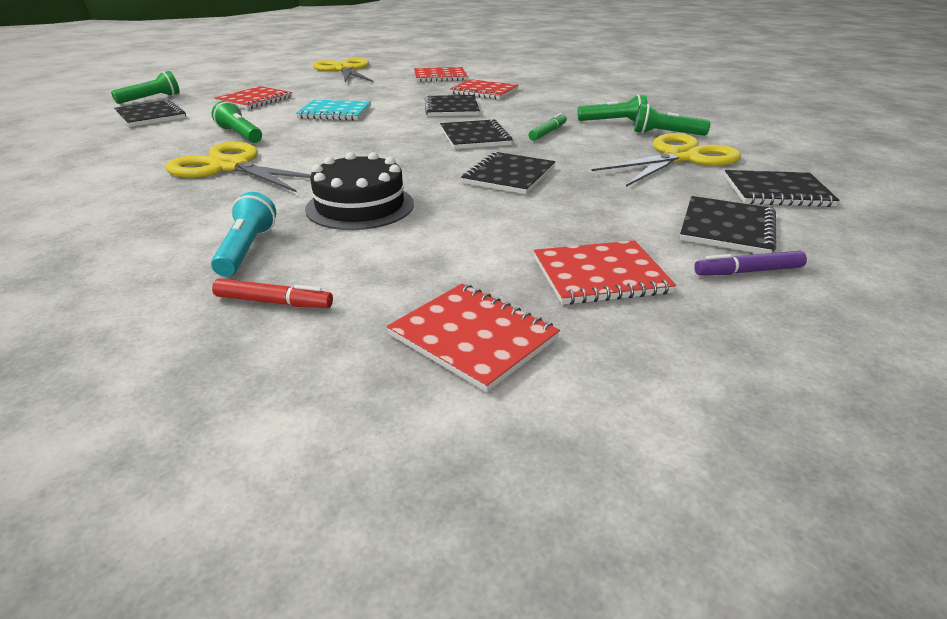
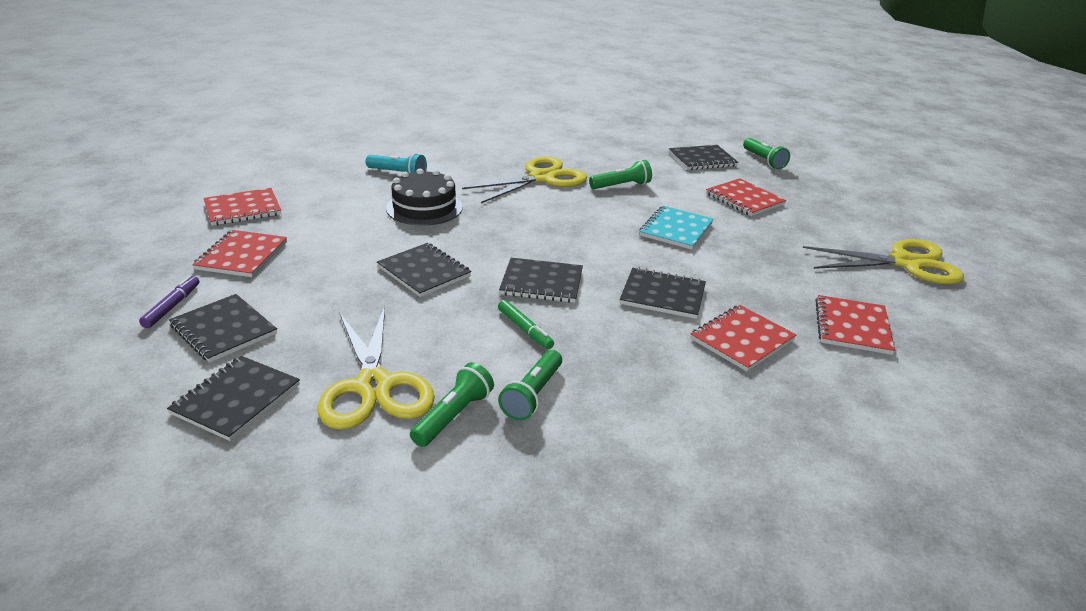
camera: 110 degrees right, 0 degrees up
red marker [212,279,333,308] -> none

